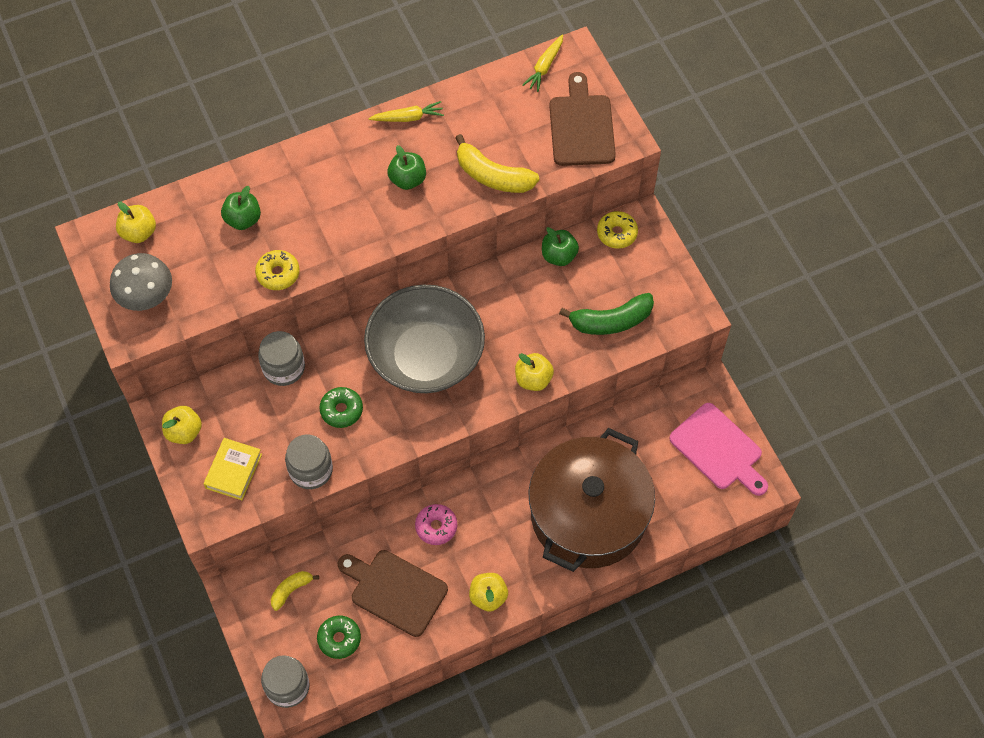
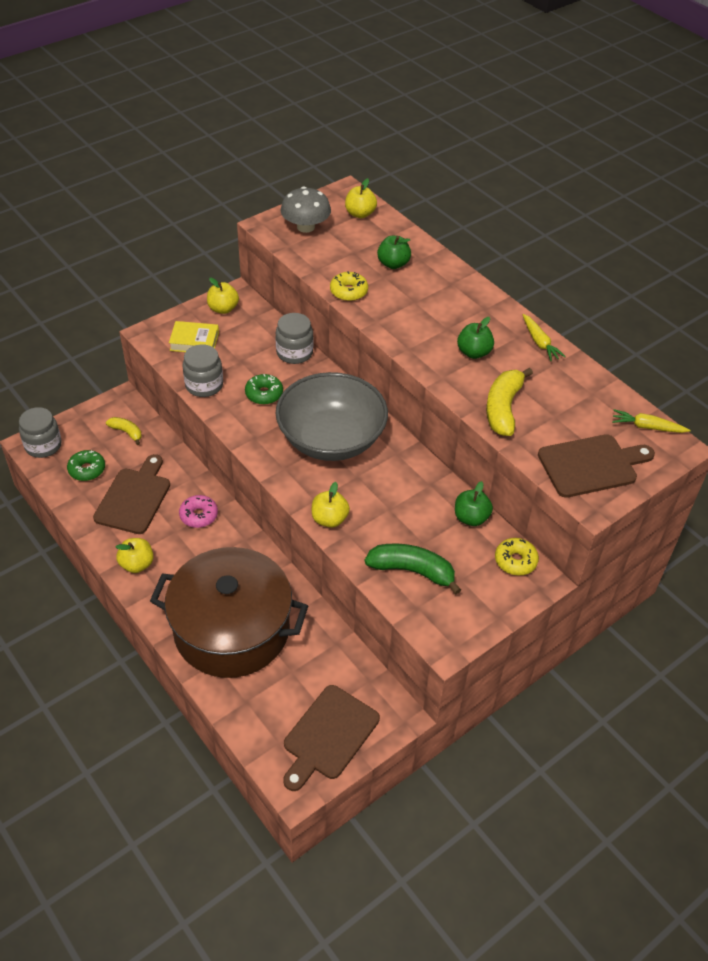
camera: 75 degrees right, 15 degrees down
green banana [559,293,654,335] -> green banana turned 135 degrees clockwise [365,543,461,594]
pink cutting board [669,403,768,496] -> brown cutting board [283,685,380,791]

